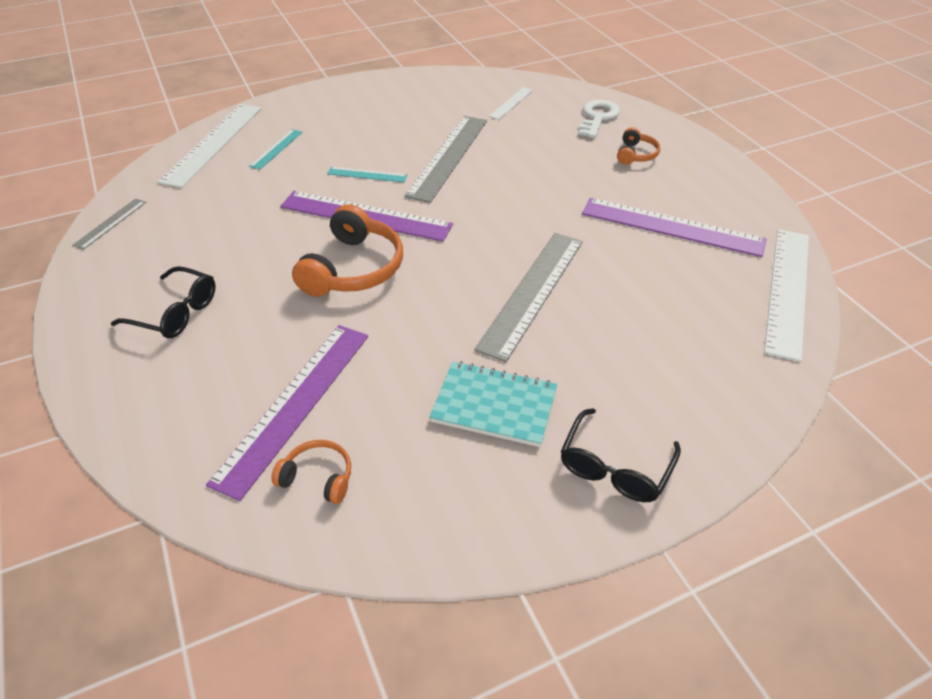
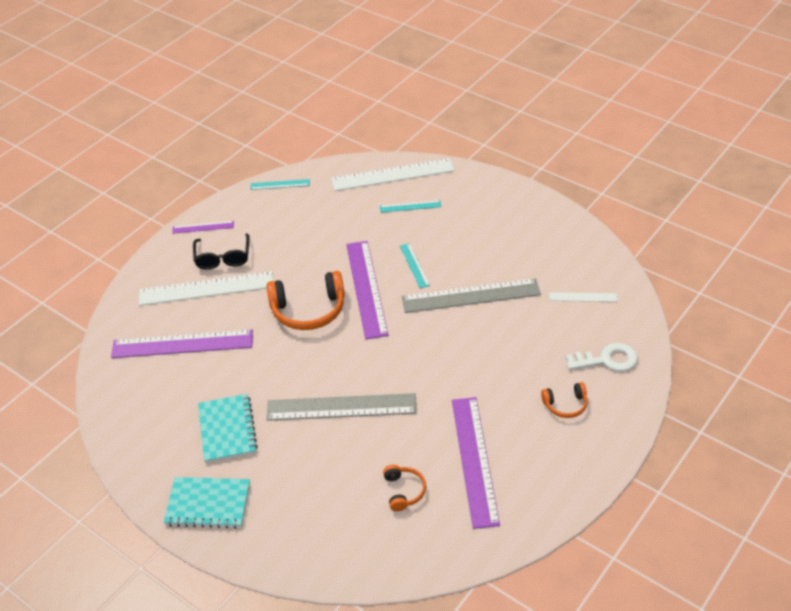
camera: 65 degrees right, 0 degrees up
grey ruler [72,198,146,250] -> turquoise ruler [250,179,310,190]
orange headphones [271,440,351,504] -> orange headphones moved to [383,465,426,511]
black glasses [560,408,681,502] -> turquoise notebook [164,477,250,529]
white ruler [764,229,809,362] -> white ruler moved to [139,271,273,306]
none -> purple ruler [172,221,234,234]

